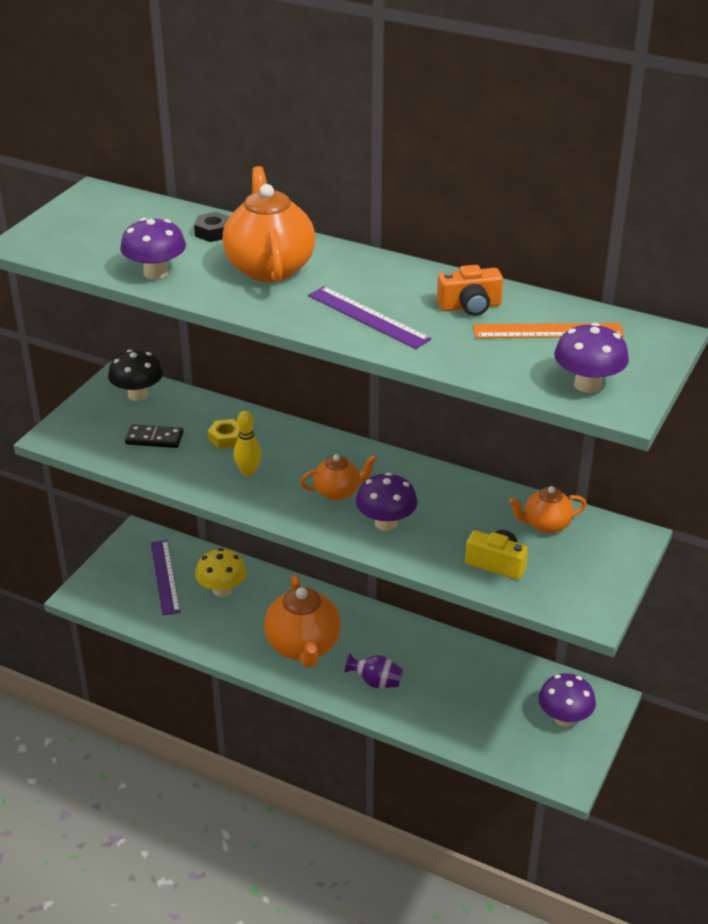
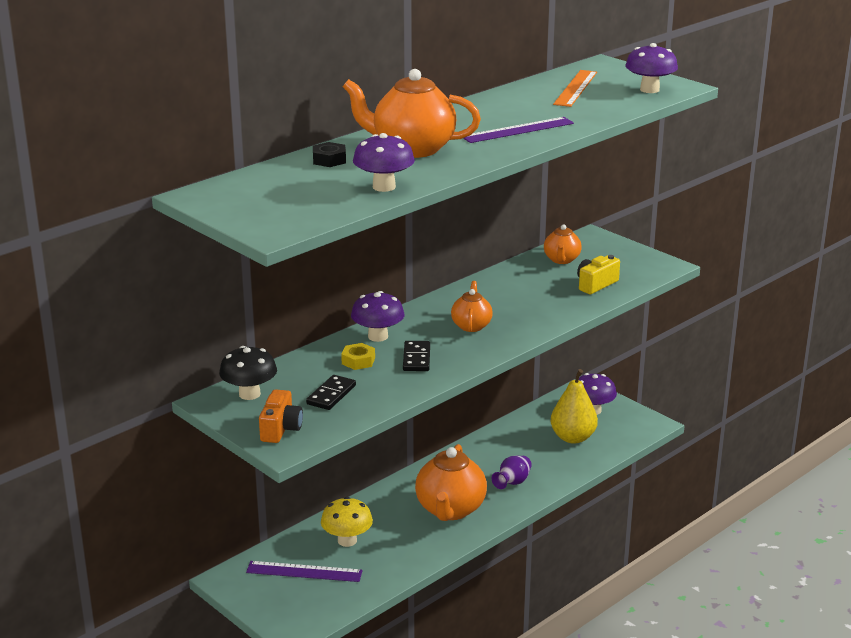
camera: 70 degrees left, 10 degrees down
yellow bowling pin [234,411,261,476] -> black domino [403,341,430,371]
orange teapot [264,575,341,668] -> orange teapot turned 90 degrees clockwise [415,444,487,521]
purple mushroom [356,473,418,531] -> purple mushroom moved to [351,291,404,342]
orange camera [437,265,503,316] -> orange camera moved to [259,389,303,443]
none -> yellow pear [550,369,598,444]

